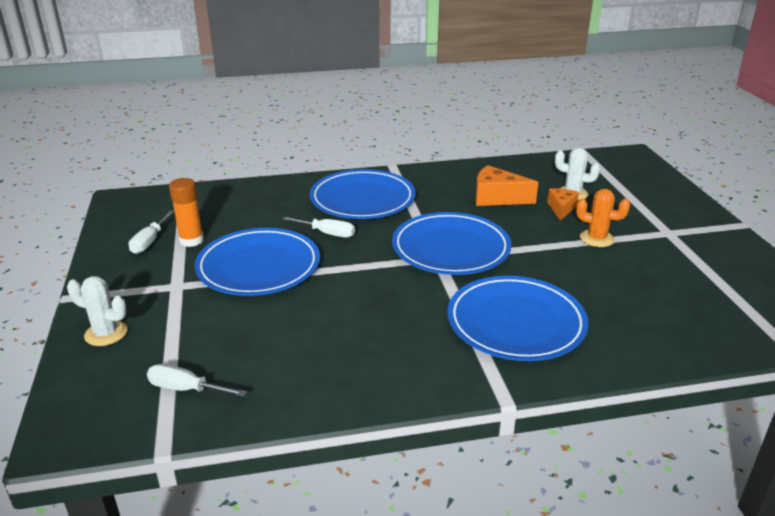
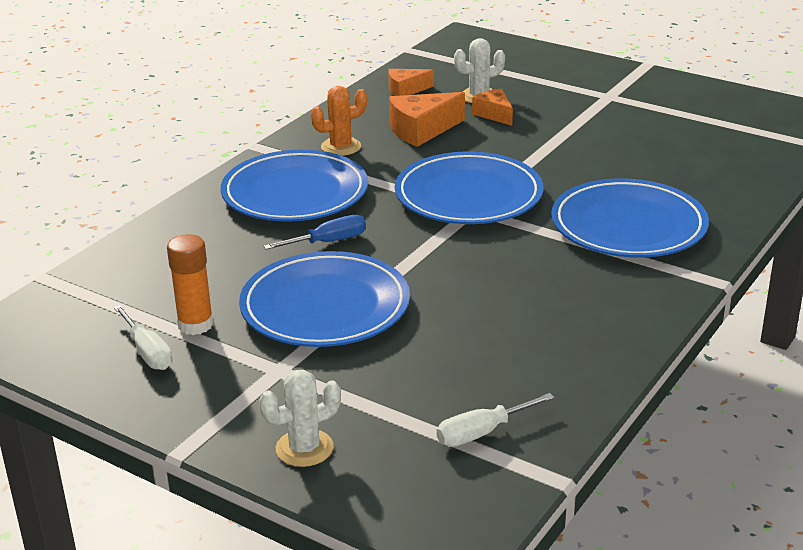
camera: 45 degrees left, 0 degrees up
white screwdriver [282,217,355,238] -> blue screwdriver [264,215,366,250]
orange cactus [576,189,630,247] -> orange cactus moved to [311,86,367,156]
none -> orange cheese [388,69,434,96]

